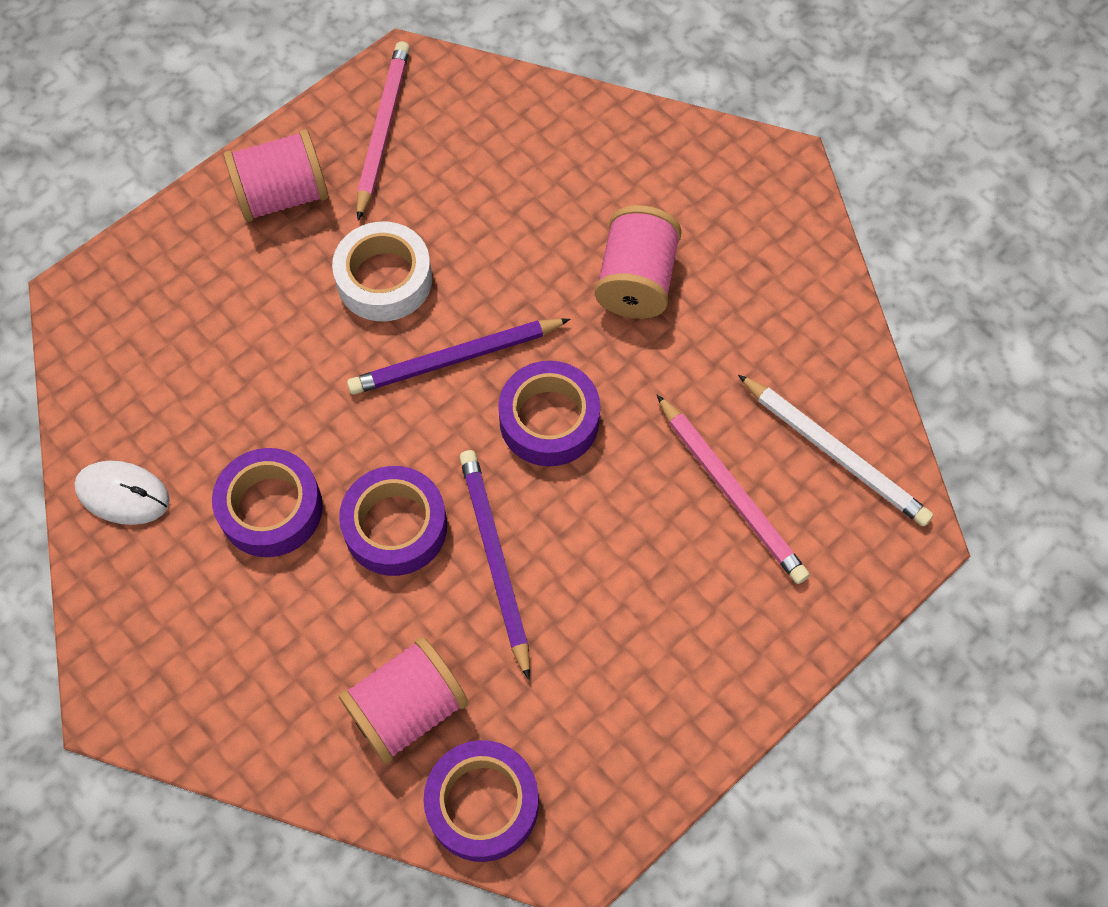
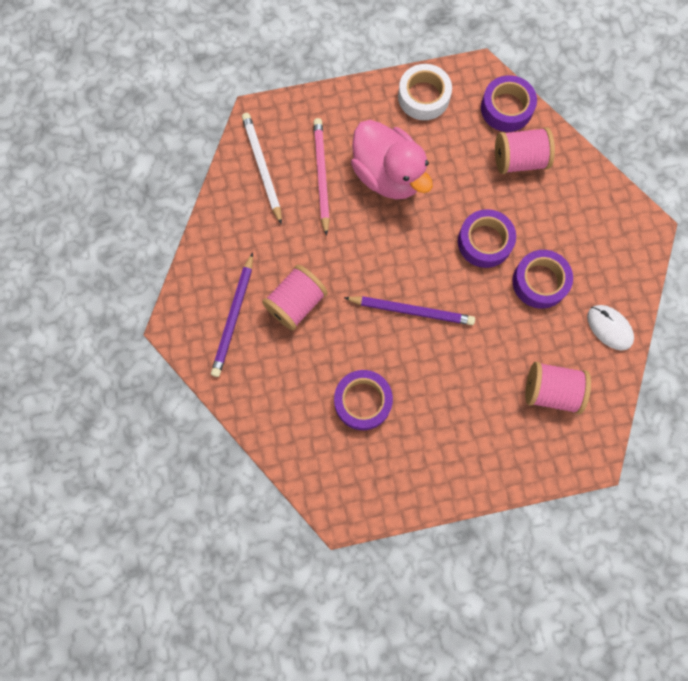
camera: 150 degrees left, 10 degrees up
pink spool [224,129,328,222] -> pink spool moved to [525,362,591,414]
white tape [332,222,432,321] -> white tape moved to [398,64,452,120]
pink pencil [357,41,410,220] -> none
purple pencil [460,450,530,680] -> purple pencil moved to [211,252,253,377]
purple tape [498,361,600,466] -> purple tape moved to [334,370,393,430]
none -> pink duck [351,120,433,199]

